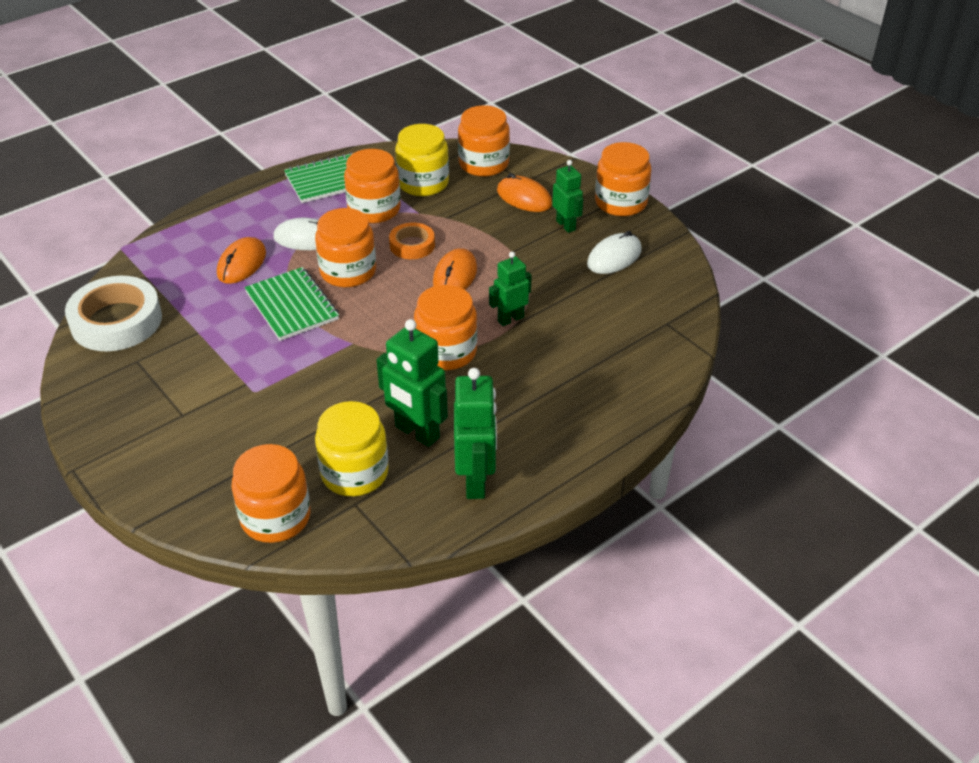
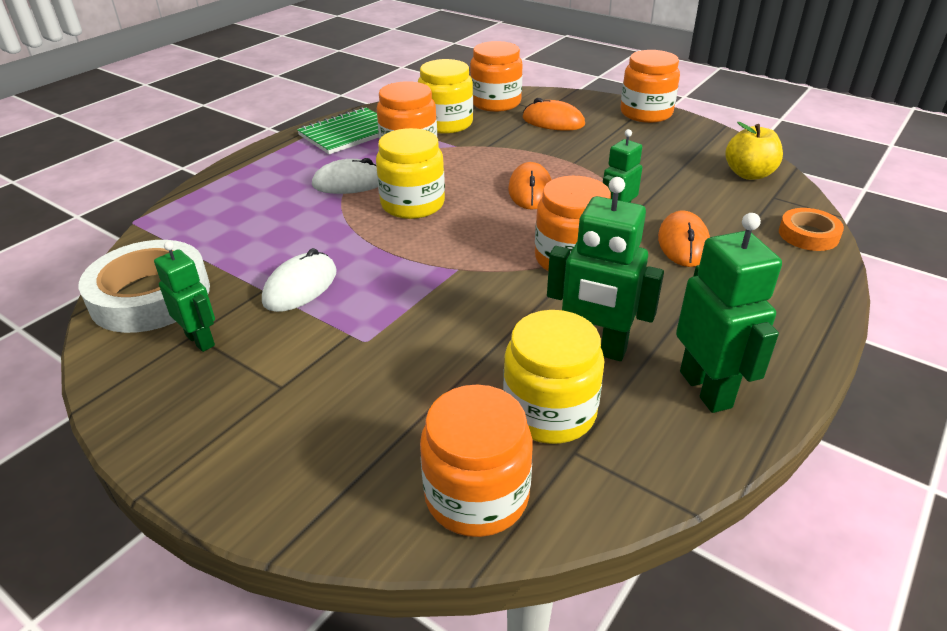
camera: 15 degrees left, 5 degrees down
orange mouse [217,237,266,284] -> orange mouse moved to [658,210,710,267]
green notebook [244,267,339,341] -> none
orange jar [315,208,376,287] -> yellow jar [376,128,445,219]
orange tape [389,223,435,259] -> orange tape moved to [779,208,844,251]
green robot [552,160,583,233] -> green robot moved to [154,241,215,352]
white mouse [587,231,642,274] -> white mouse moved to [262,248,337,312]
none -> yellow apple [725,122,783,180]

